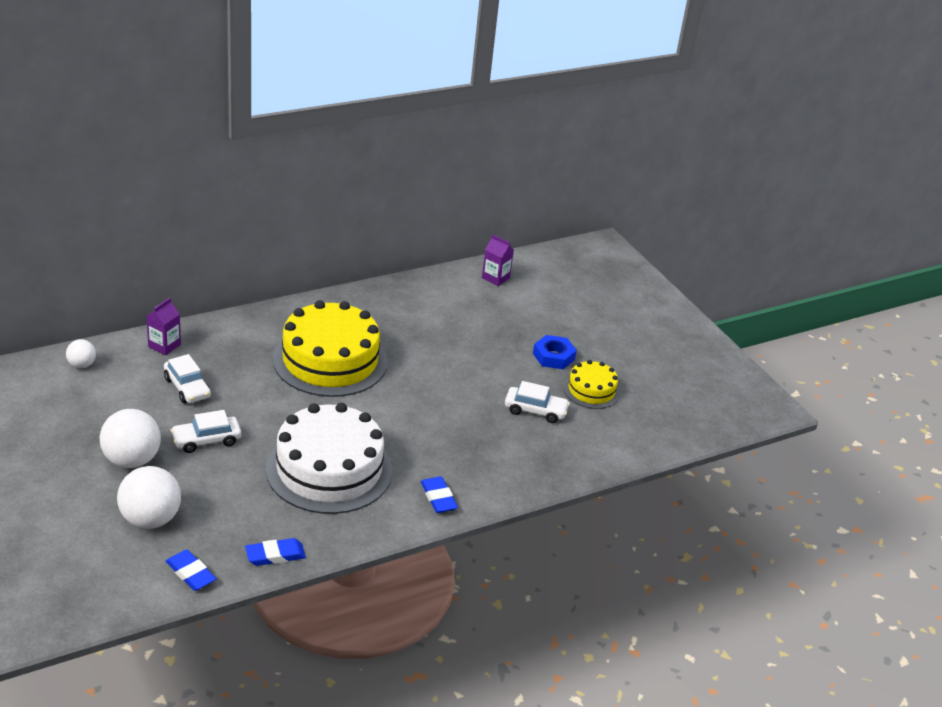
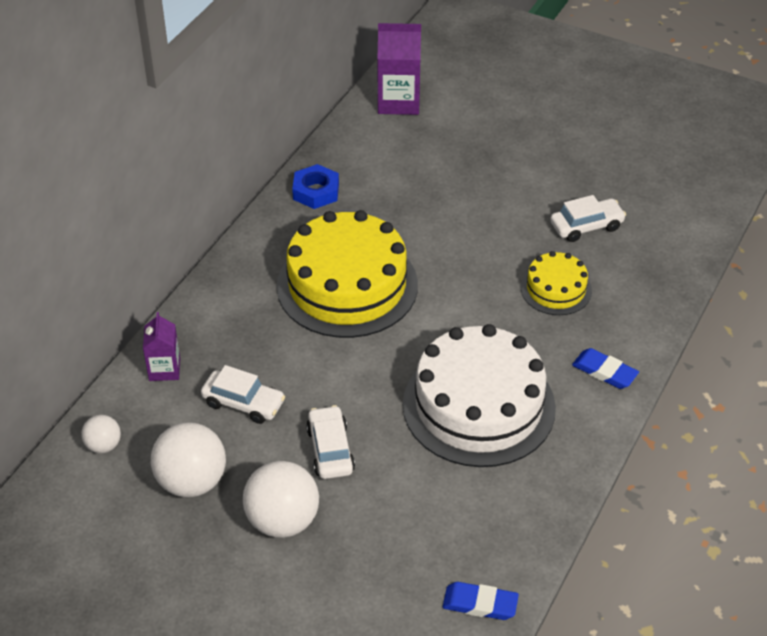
camera: 30 degrees left, 10 degrees up
white ball [117,466,181,529] -> white ball moved to [151,422,226,498]
white car [171,410,241,453] -> white car turned 135 degrees clockwise [306,405,355,479]
blue eraser [245,538,306,566] -> none
purple carton [482,235,514,286] -> purple carton [377,23,421,115], size x1.65
blue nut [533,335,577,369] -> blue nut moved to [292,164,339,209]
yellow cake [563,360,620,409] -> yellow cake moved to [521,251,592,315]

